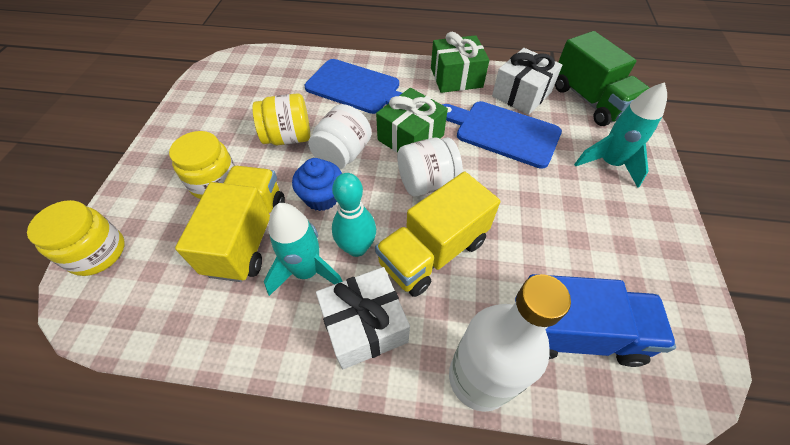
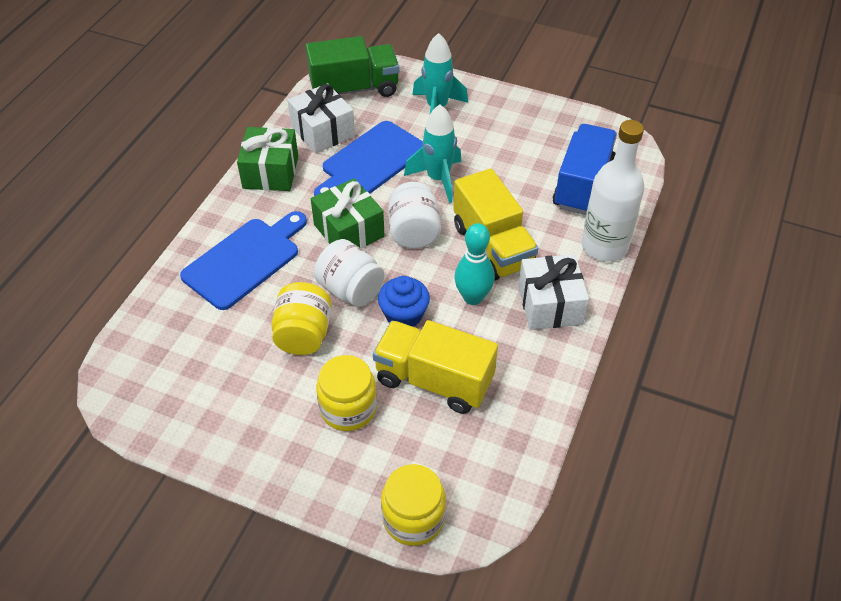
camera: 75 degrees left, 5 degrees down
turquoise rocket [264,203,343,296] -> turquoise rocket moved to [404,105,461,203]

